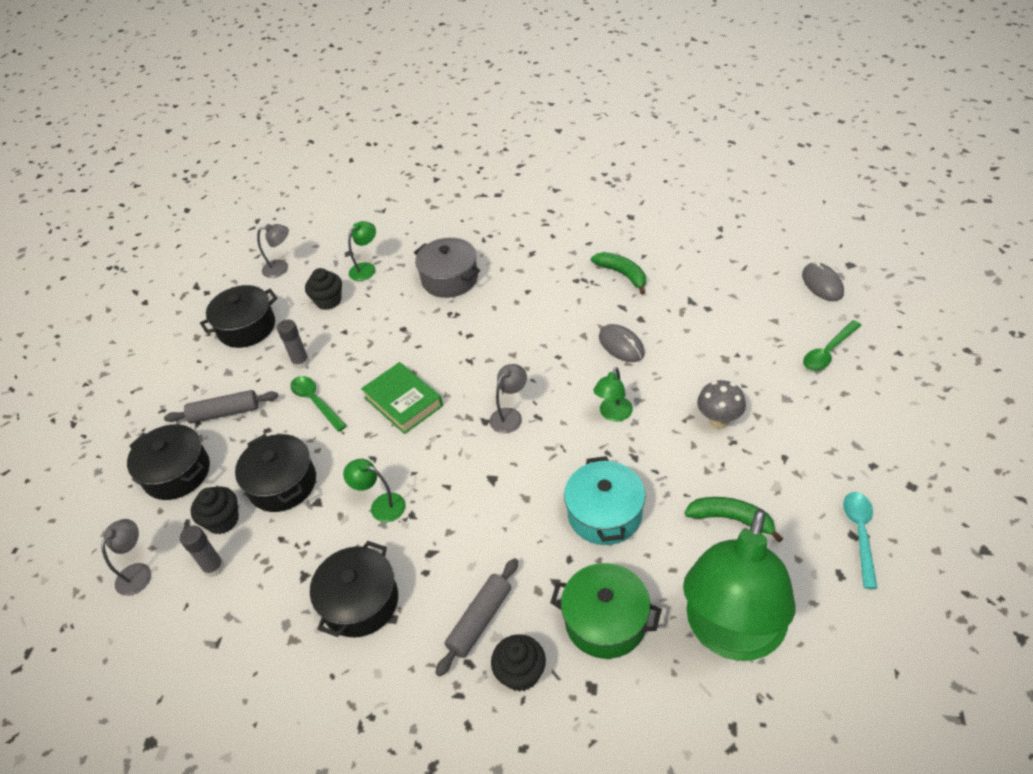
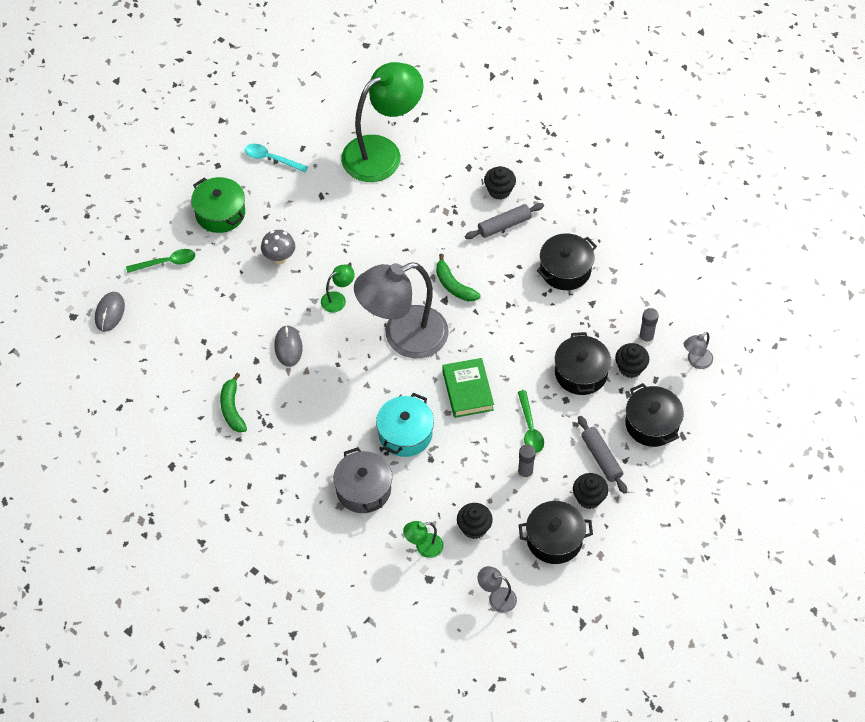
camera: 155 degrees left, 10 degrees up
grey rolling pin [164,390,278,423] -> grey rolling pin turned 45 degrees clockwise [578,416,627,494]
green lamp [343,459,406,522] -> none
grey lamp [490,364,527,433] -> grey lamp [354,262,449,358], size x2.49
green pot [550,563,662,659] -> green pot moved to [191,177,245,233]
turquoise pot [564,456,646,545] -> turquoise pot moved to [376,393,434,457]
green banana [685,497,783,542] -> green banana moved to [436,254,481,301]
turquoise spoon [843,492,877,589] -> turquoise spoon turned 75 degrees clockwise [245,144,308,173]
none -> black cupcake [573,473,608,509]

